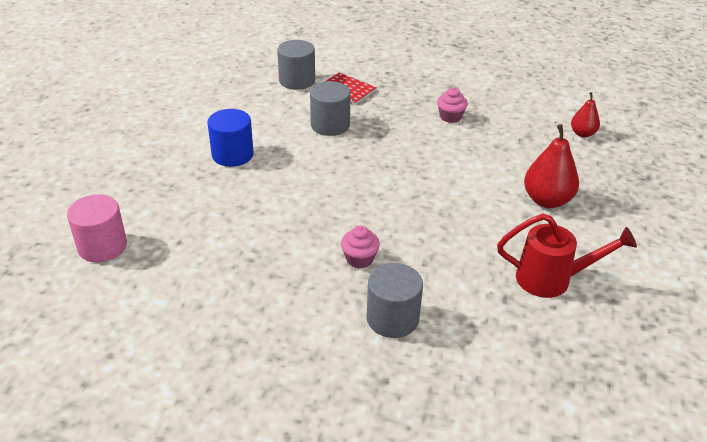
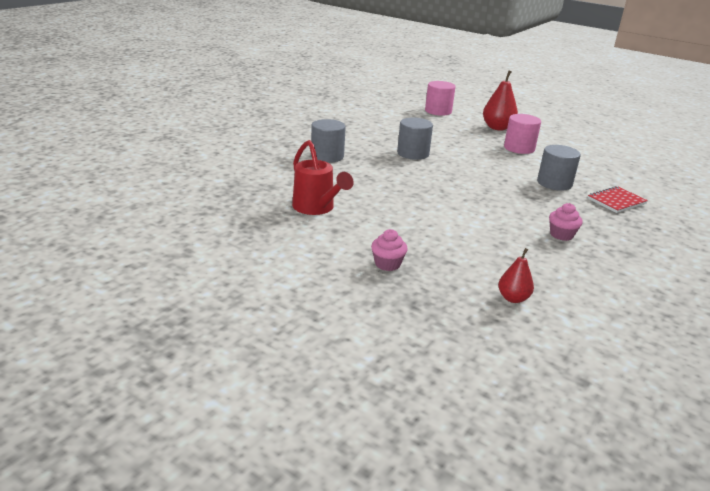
camera: 110 degrees right, 10 degrees down
blue cylinder [207,109,254,167] -> pink cylinder [504,114,541,154]
grey cylinder [277,40,315,90] -> grey cylinder moved to [397,118,433,160]
pink cupcake [341,226,380,269] -> pink cupcake moved to [371,229,408,271]
red watering can [497,214,637,298] -> red watering can turned 60 degrees counterclockwise [292,140,354,215]
red pear [524,124,579,208] -> red pear moved to [483,71,518,131]

